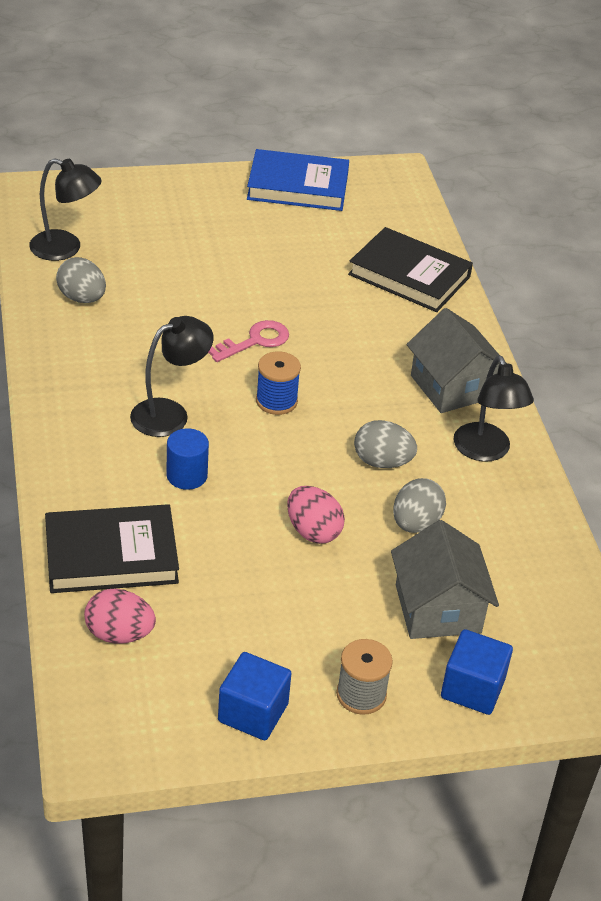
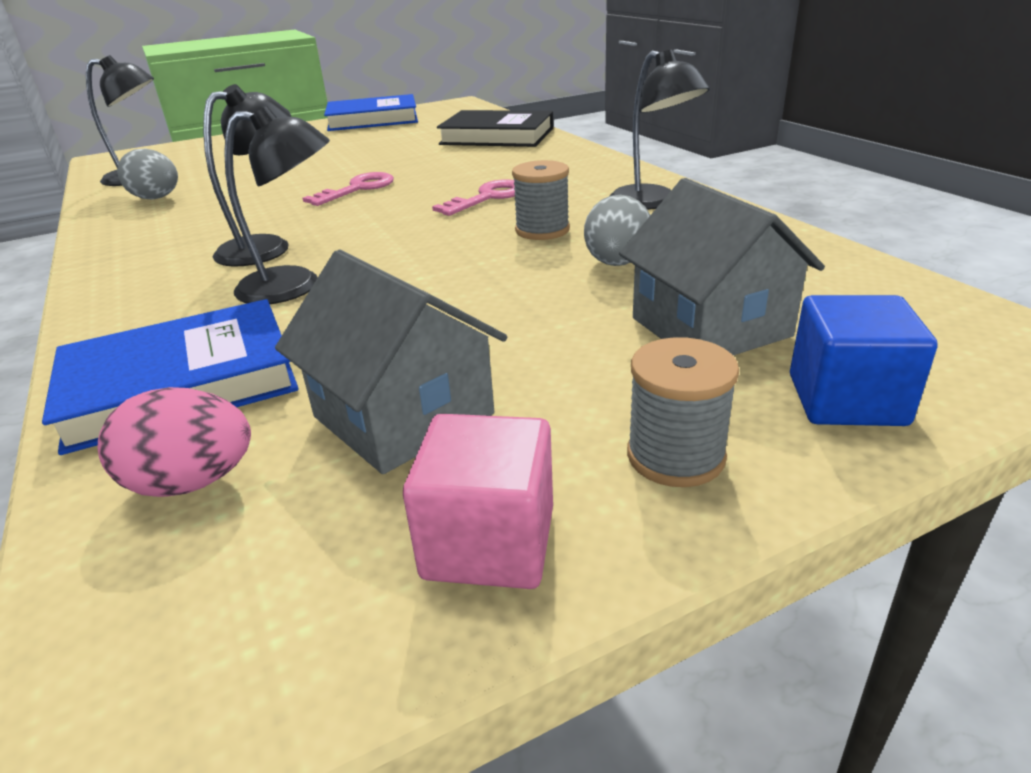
camera: 10 degrees left, 10 degrees down
black book [45,504,179,593] -> blue book [42,299,299,455]
blue cylinder [166,428,209,490] -> black lamp [224,106,330,304]
blue cube [218,652,292,740] -> pink cube [403,414,553,589]
blue spool [256,351,301,415] -> none
pink egg [287,486,345,544] -> none
grey egg [354,420,417,468] -> grey spool [512,160,570,240]
grey house [407,308,506,413] -> grey house moved to [275,250,507,474]
none -> pink key [432,180,515,216]

